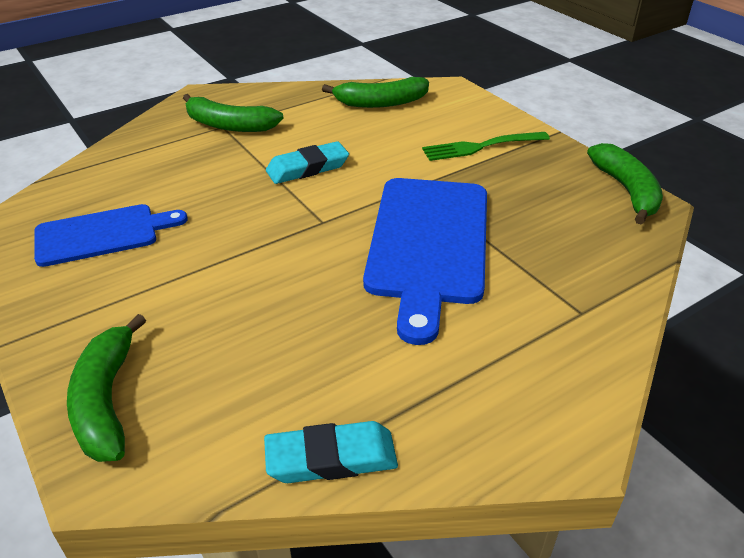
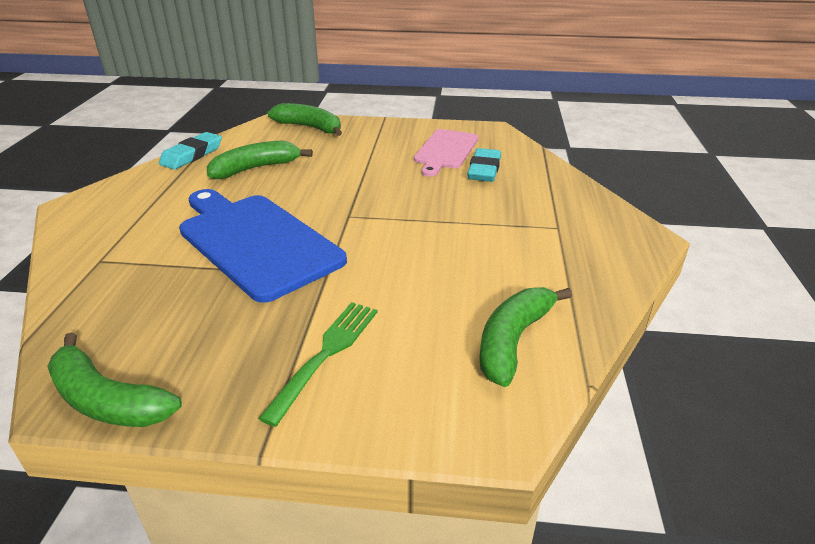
camera: 130 degrees right, 5 degrees down
blue cutting board [34,204,188,267] -> pink cutting board [414,129,478,177]
green banana [183,94,283,132] -> green banana moved to [207,140,313,179]
turquoise eraser [266,141,349,184] -> turquoise eraser moved to [467,148,501,182]

